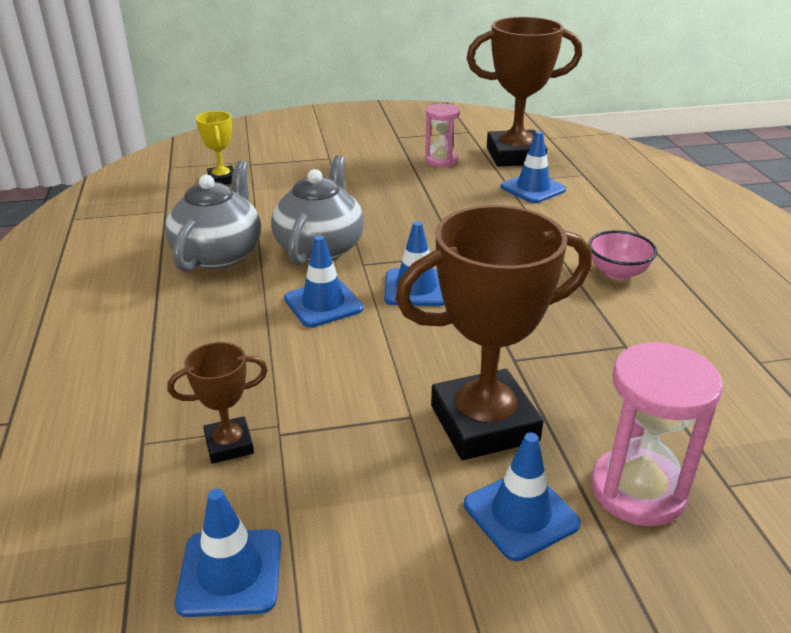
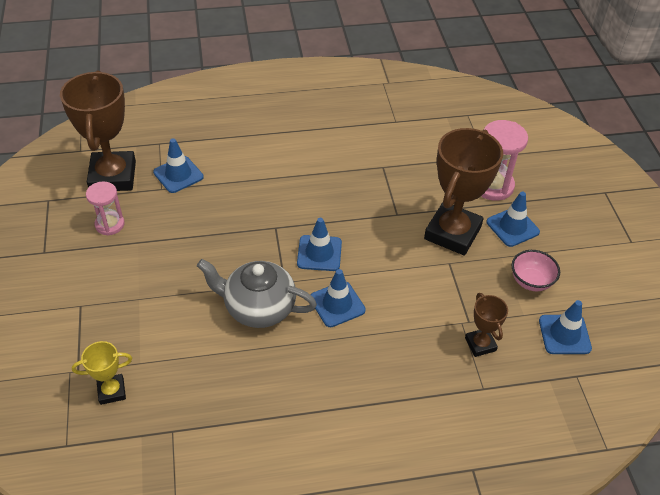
camera: 90 degrees left, 15 degrees up
grey teapot [165,160,261,272] -> none
brown trophy [395,205,592,460] -> brown trophy turned 45 degrees clockwise [424,128,503,256]
pink bowl [588,230,658,280] -> pink bowl moved to [512,250,560,291]

